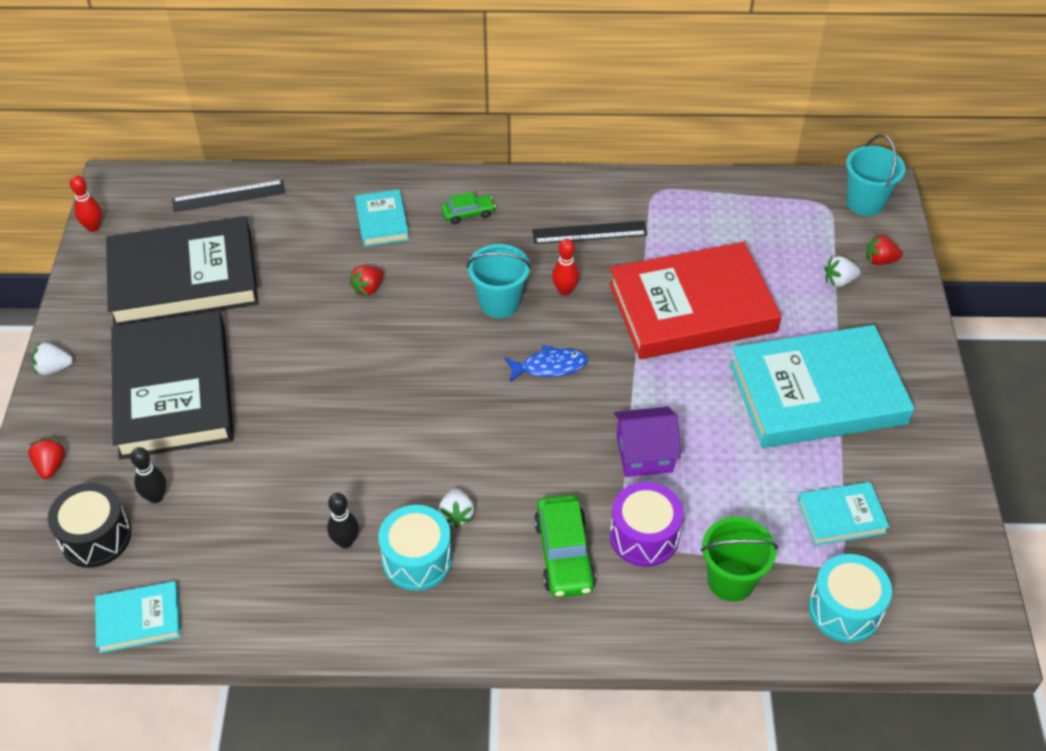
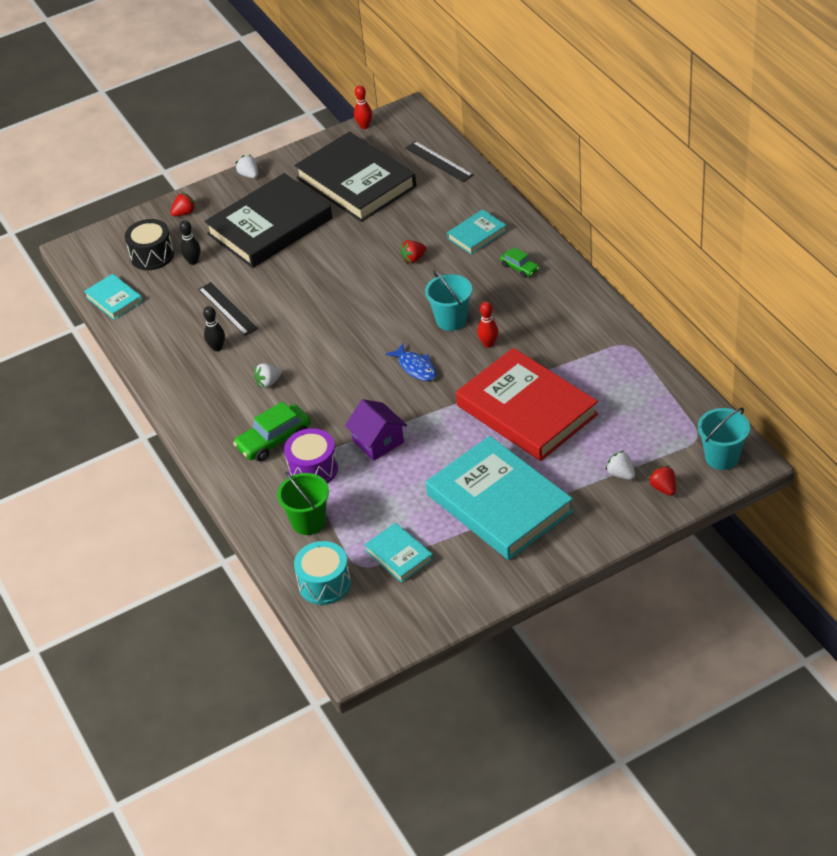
camera: 65 degrees right, 5 degrees down
red strawberry [349,265,384,296] -> red strawberry turned 45 degrees counterclockwise [400,240,426,263]
turquoise drum [378,505,452,591] -> none
black ruler [532,221,648,244] -> black ruler moved to [198,282,258,336]

